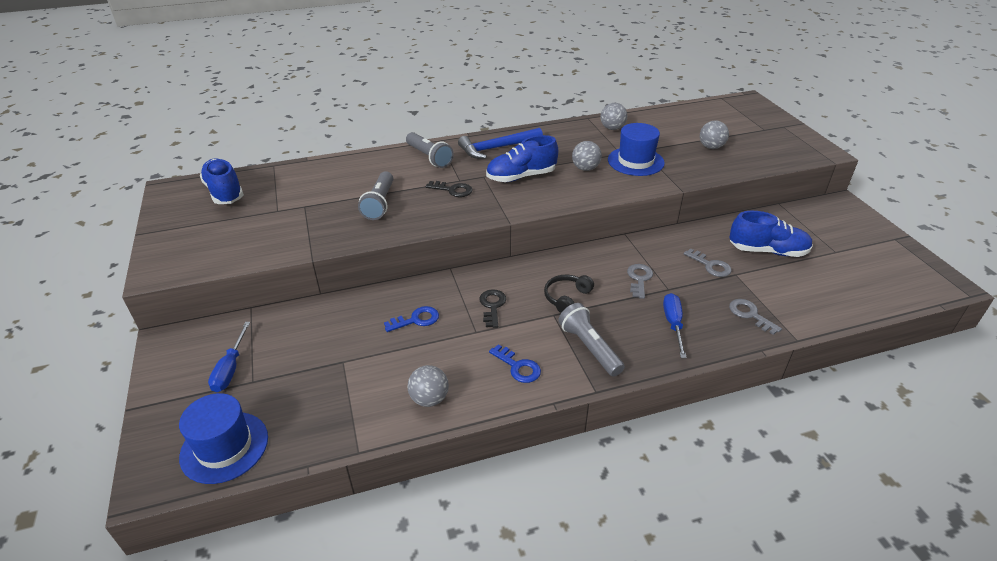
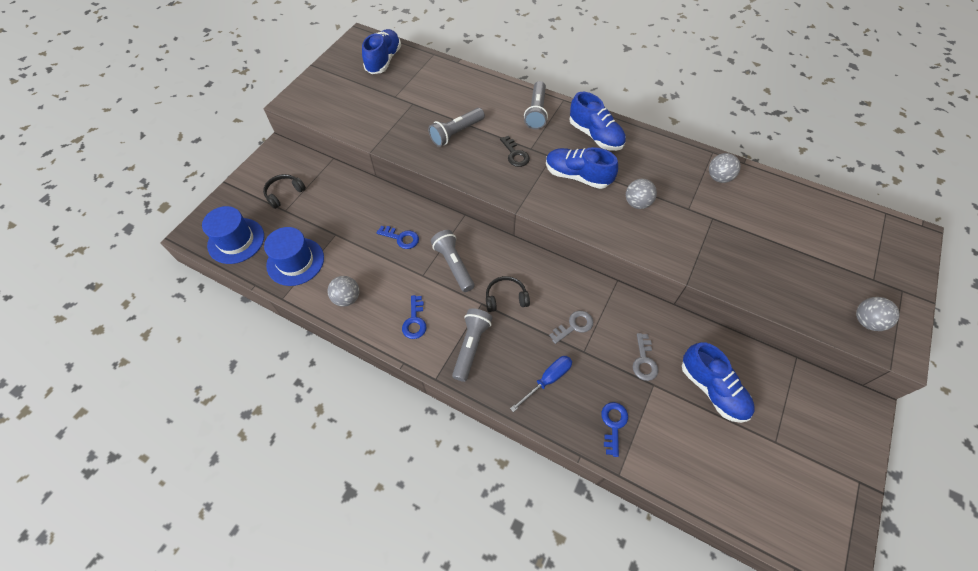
camera: 45 degrees right, 20 degrees up
blue screwdriver [208,322,251,392] -> black headphones [263,174,306,209]
blue hammer [458,128,543,159] -> blue shoe [569,92,626,151]
black key [479,289,506,328] -> grey flashlight [431,230,474,292]
blue hat [608,123,665,176] -> blue hat moved to [264,227,324,286]
grey ball [700,120,729,149] -> grey ball moved to [856,297,900,331]
grey key [729,299,782,335] -> blue key [601,402,628,457]

